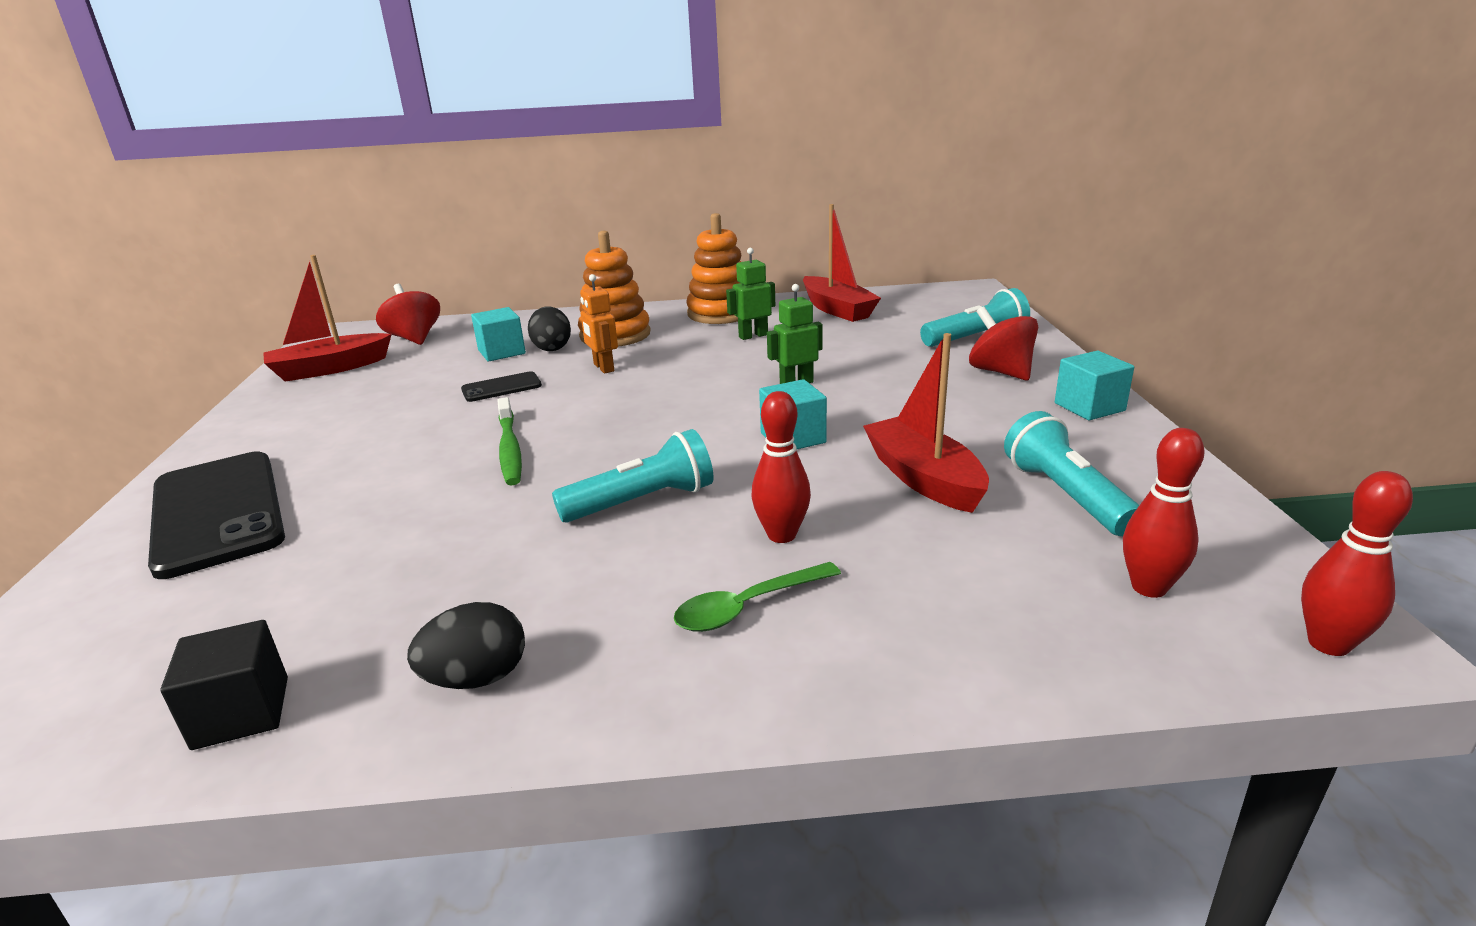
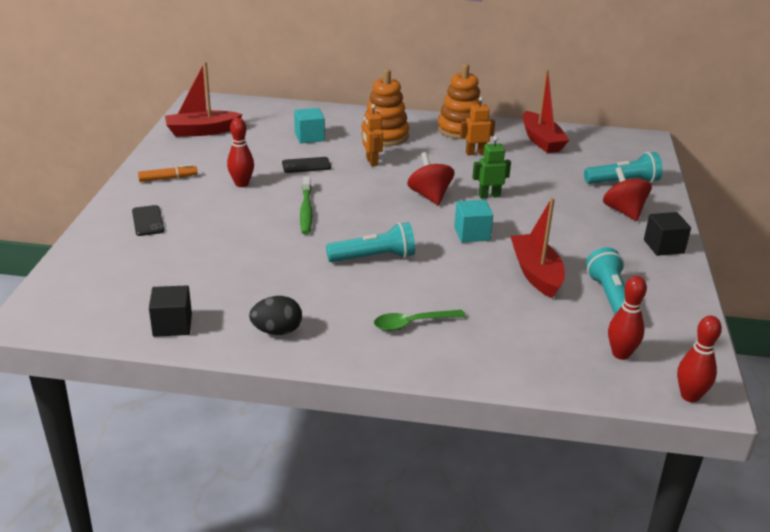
camera: 10 degrees right, 5 degrees up
black phone [148,451,285,579] -> black phone [132,205,164,236], size x0.46
red spinning top [376,284,440,345] -> red spinning top moved to [407,152,454,205]
black egg [528,306,571,351] -> none
green robot [726,248,775,340] -> orange robot [460,97,495,155]
red bowling pin [751,391,811,543] -> red bowling pin moved to [227,118,254,187]
turquoise cube [1055,351,1134,420] -> black cube [644,212,691,256]
none -> orange marker [138,164,197,182]

